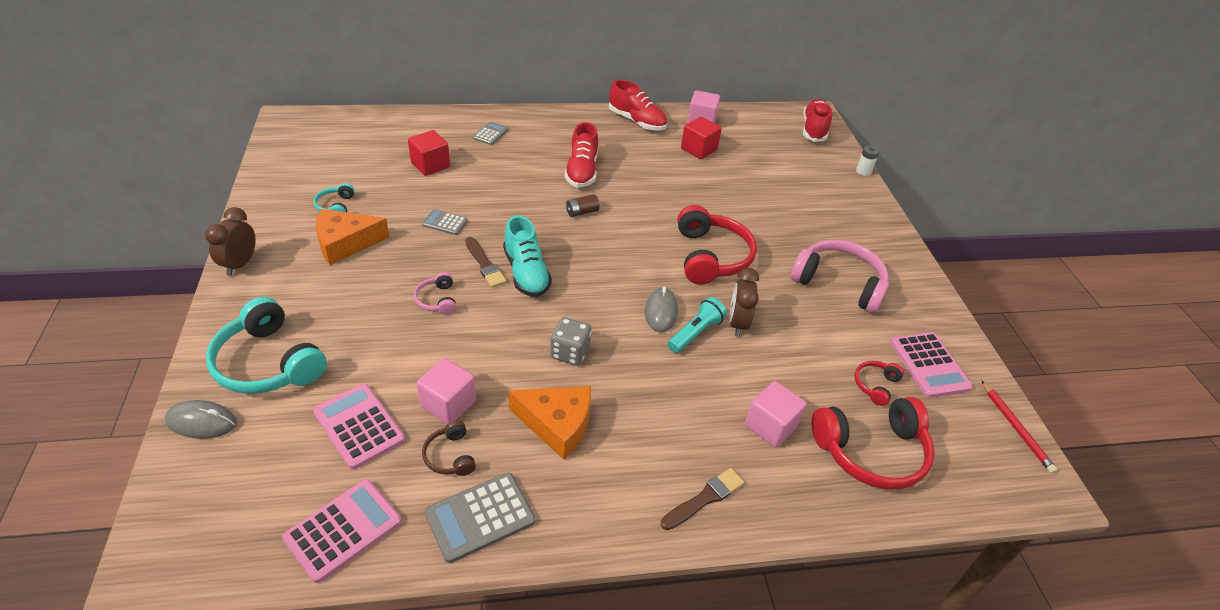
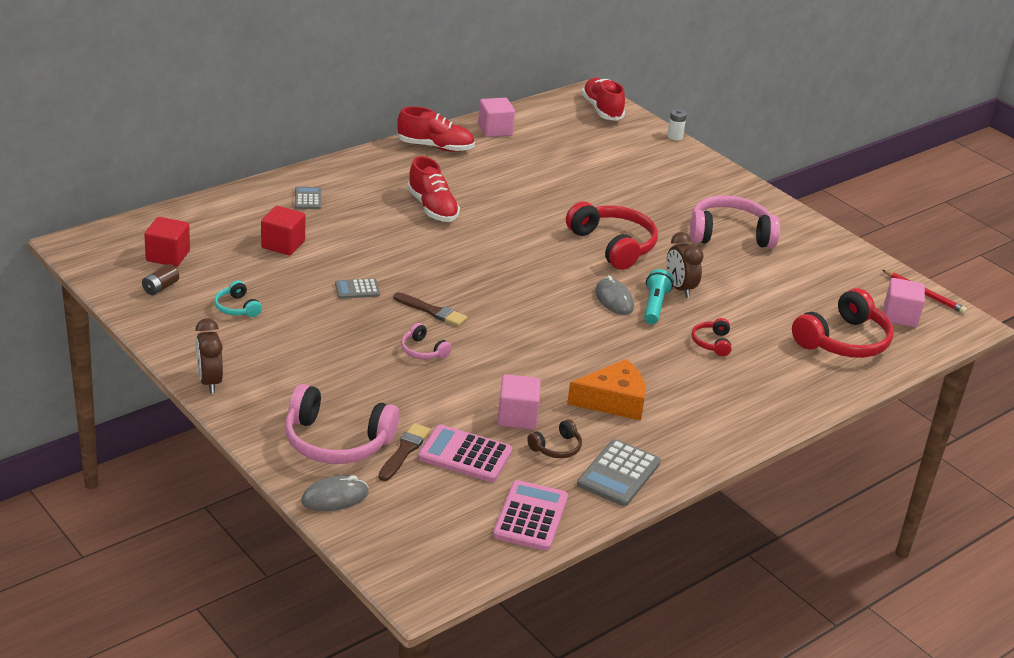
camera: 30 degrees left, 10 degrees down
turquoise headphones [206,297,327,394] -> pink headphones [285,384,399,464]
orange cheese [316,209,389,265] -> none
brown headphones [422,420,476,476] -> brown headphones turned 75 degrees counterclockwise [527,419,582,458]
turquoise shoe [503,216,552,297] -> none
grey dice [550,317,591,366] -> none
brown battery [566,194,600,217] -> brown battery moved to [142,264,179,295]
brown brush [661,468,744,530] -> brown brush moved to [379,423,430,481]
red cube [681,117,722,159] -> red cube moved to [144,217,190,267]
pink cube [745,381,807,448] -> pink cube moved to [884,278,925,328]
red headphones [855,361,904,406] -> red headphones moved to [692,318,732,356]
pink calculator [890,332,973,398] -> none

